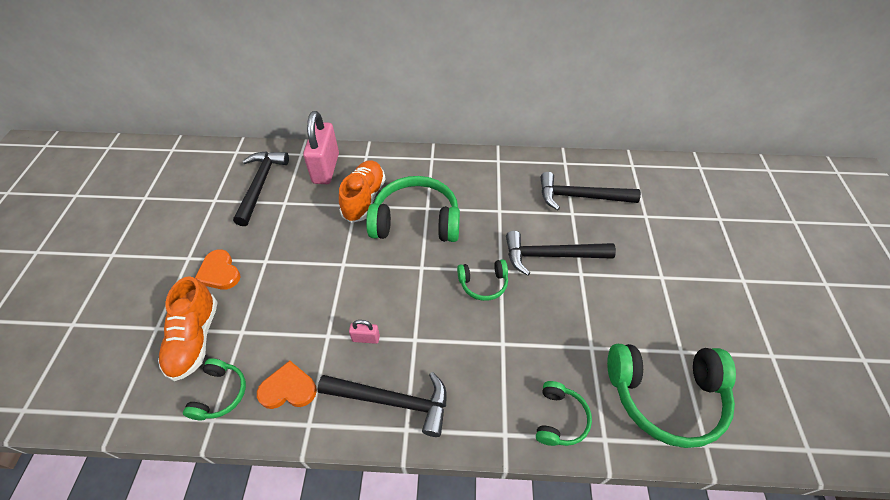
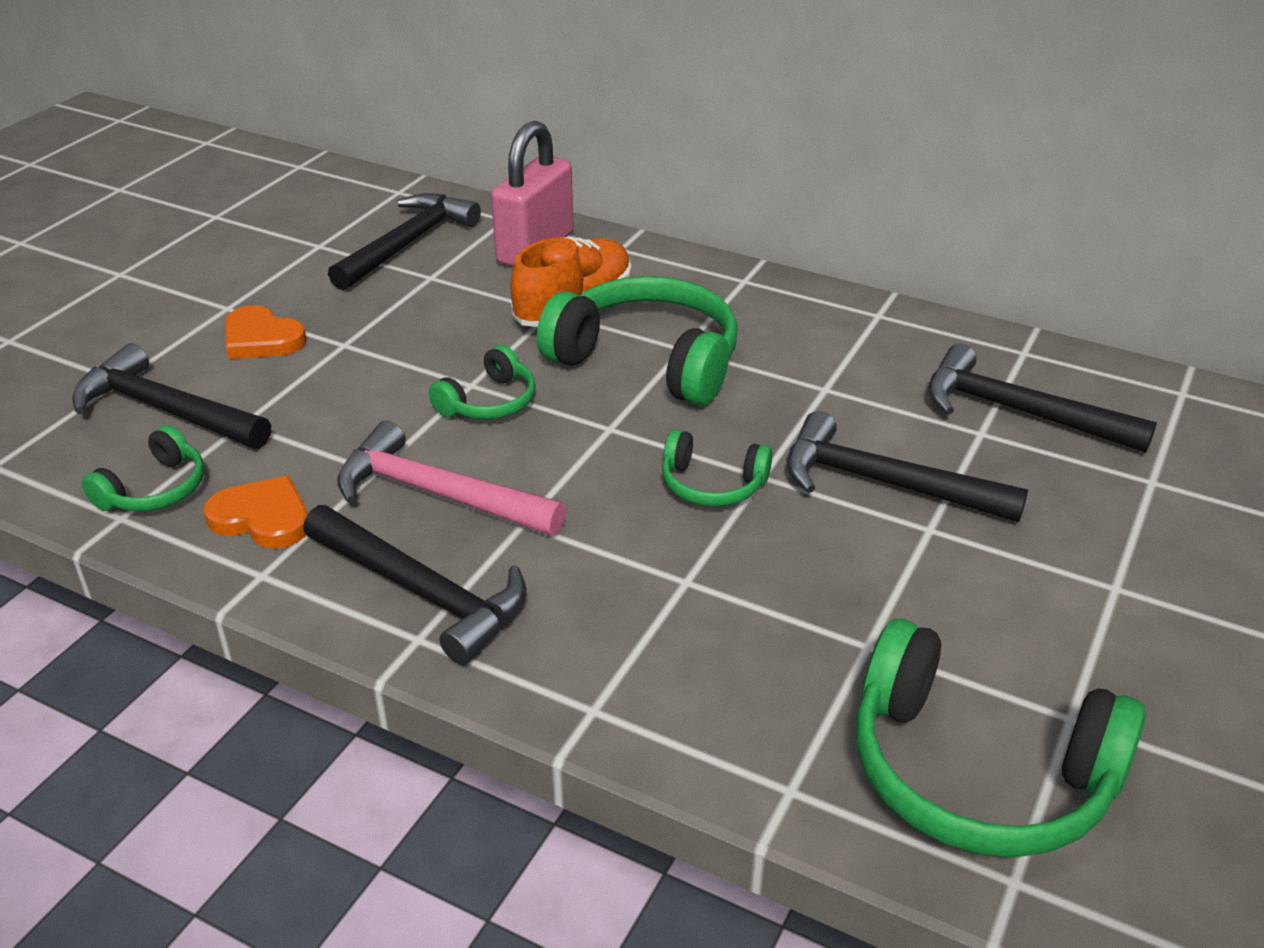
camera: 25 degrees right, 15 degrees down
orange shoe [158,276,218,381] -> black hammer [72,343,271,449]
orange heart [195,249,241,290] -> orange heart turned 45 degrees counterclockwise [225,305,307,359]
pink padlock [349,320,380,344] -> pink hammer [337,421,566,536]
green headphones [536,381,592,446] -> green headphones moved to [429,345,536,419]

